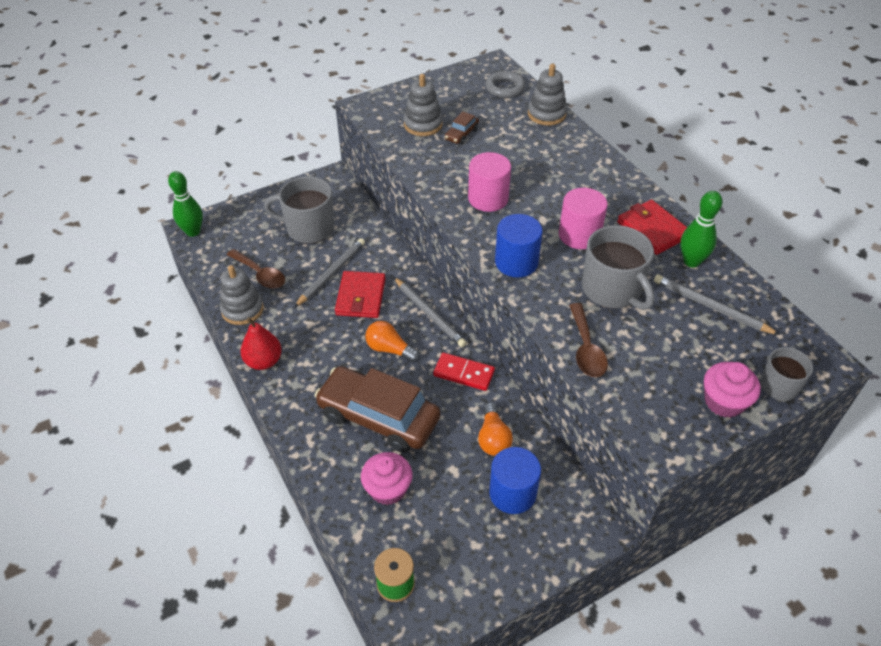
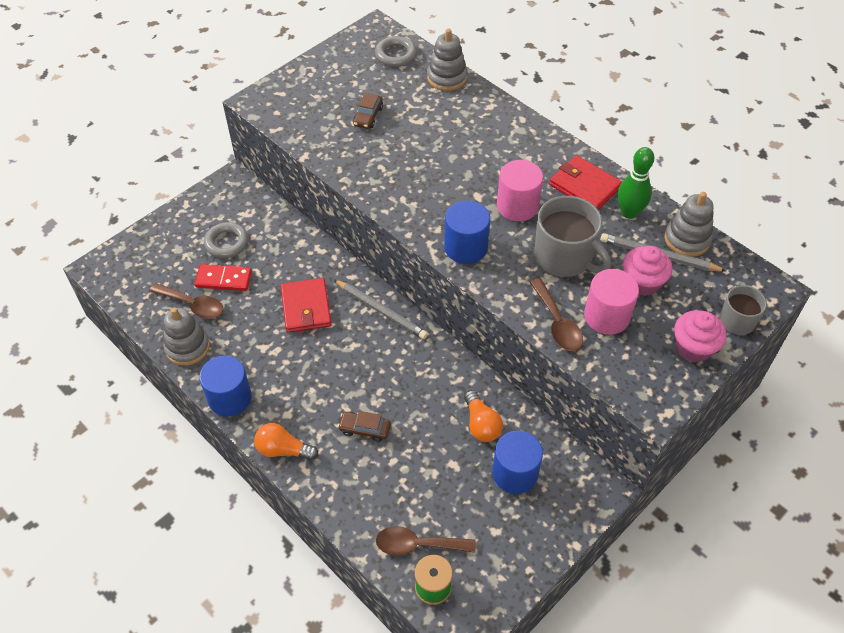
camera: 15 degrees left, 5 degrees up
green bowling pin [168,171,203,237] -> none
red pear [240,317,282,370] -> blue cylinder [200,355,252,417]
grey mug [264,176,335,243] -> grey ring [204,222,248,258]
grey pencil [294,238,365,308] -> none
brown car [314,366,440,453] -> brown car [338,411,391,442], size x0.42
pink cupcake [361,452,412,505] -> pink cupcake moved to [623,246,672,296]
orange light bulb [365,321,420,362] -> orange light bulb moved to [254,423,318,461]
grey stacking toy [404,74,443,136] -> grey stacking toy moved to [664,192,713,257]
red domino [433,352,495,391] -> red domino moved to [194,264,252,291]
pink cylinder [468,152,511,212] -> pink cylinder moved to [584,269,639,335]
none -> brown spoon [376,526,476,555]

